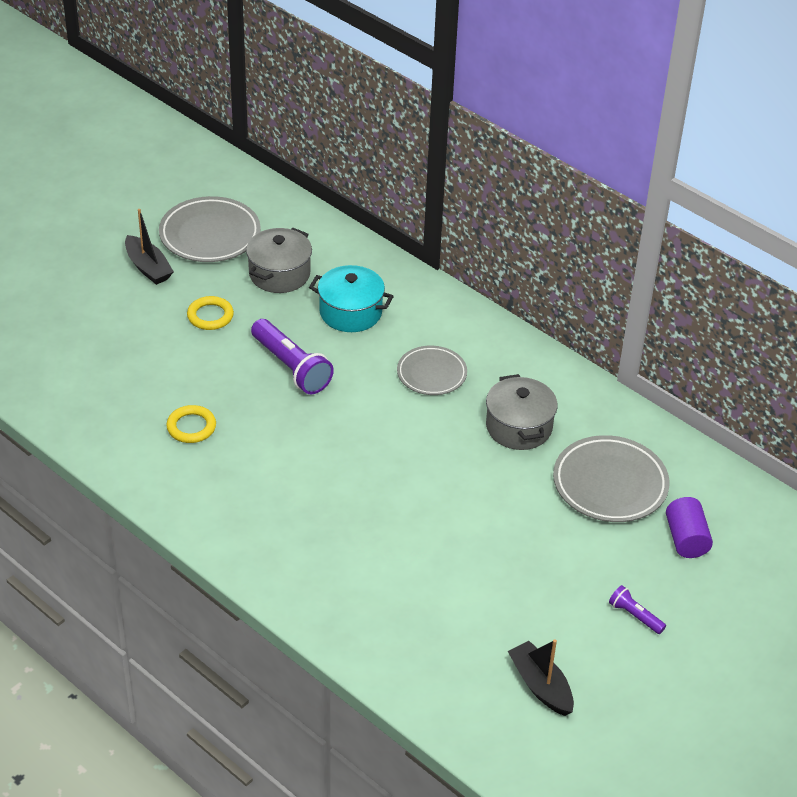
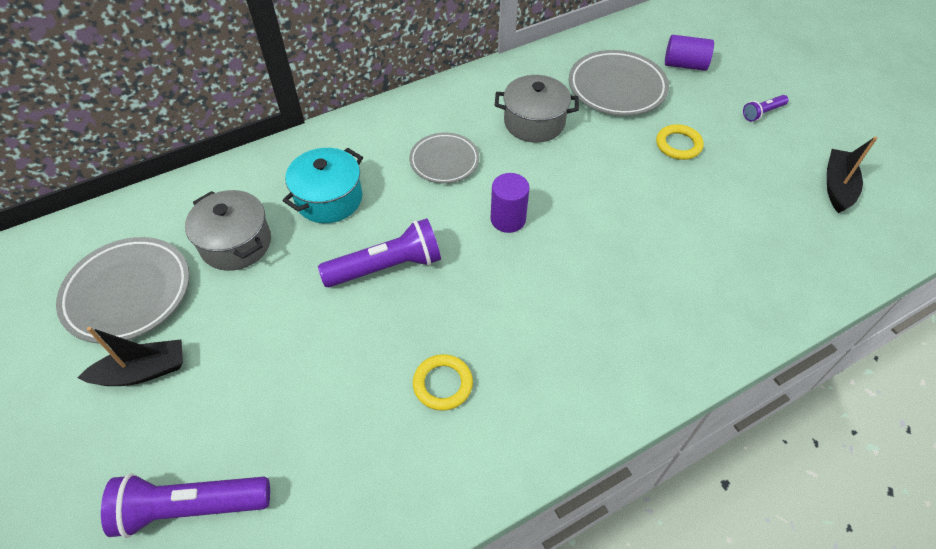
camera: 70 degrees left, 10 degrees up
yellow ring [187,296,234,330] -> yellow ring moved to [656,124,704,160]
black boat [508,639,574,716] -> black boat turned 120 degrees clockwise [827,136,877,213]
none -> purple flashlight [101,473,270,538]
none -> purple cylinder [490,173,530,233]

